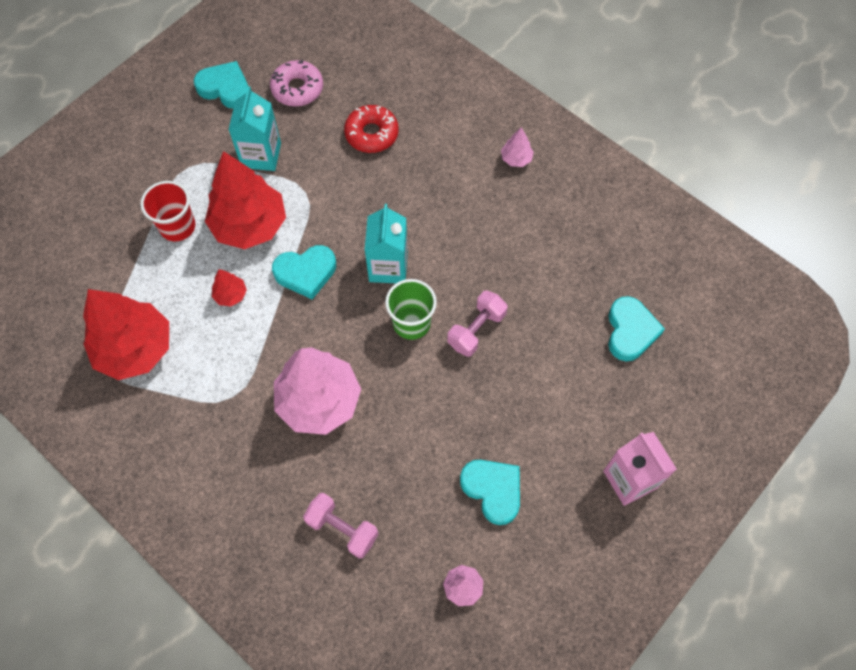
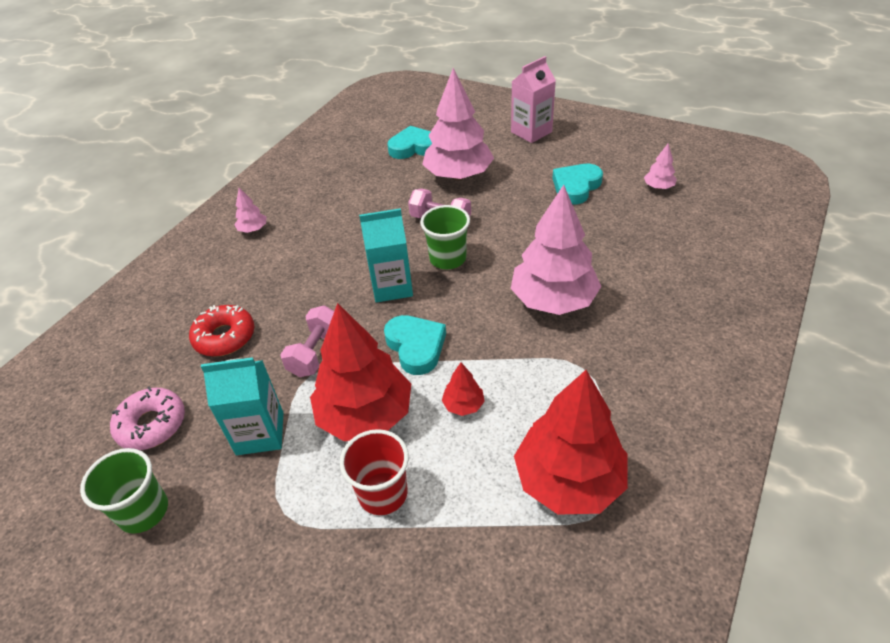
camera: 100 degrees left, 20 degrees down
turquoise heart [194,61,248,109] -> green cup [80,448,168,534]
pink dumbbell [303,493,378,559] -> pink dumbbell moved to [280,305,334,377]
none -> pink tree [422,68,494,180]

